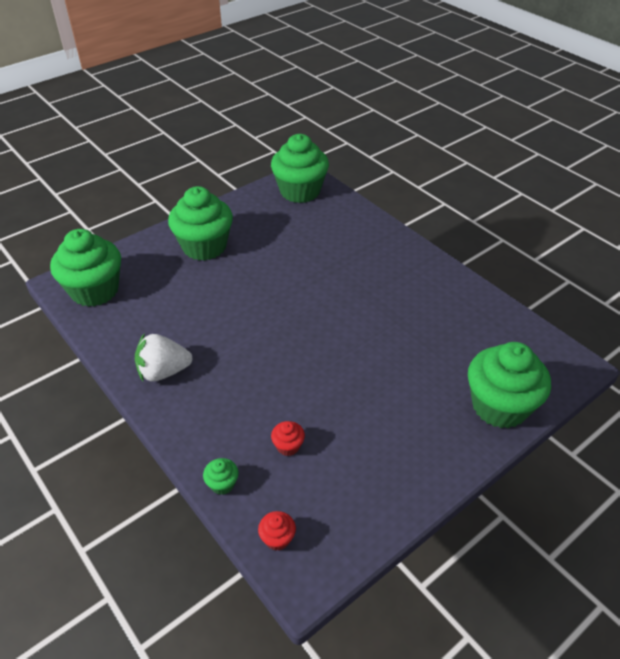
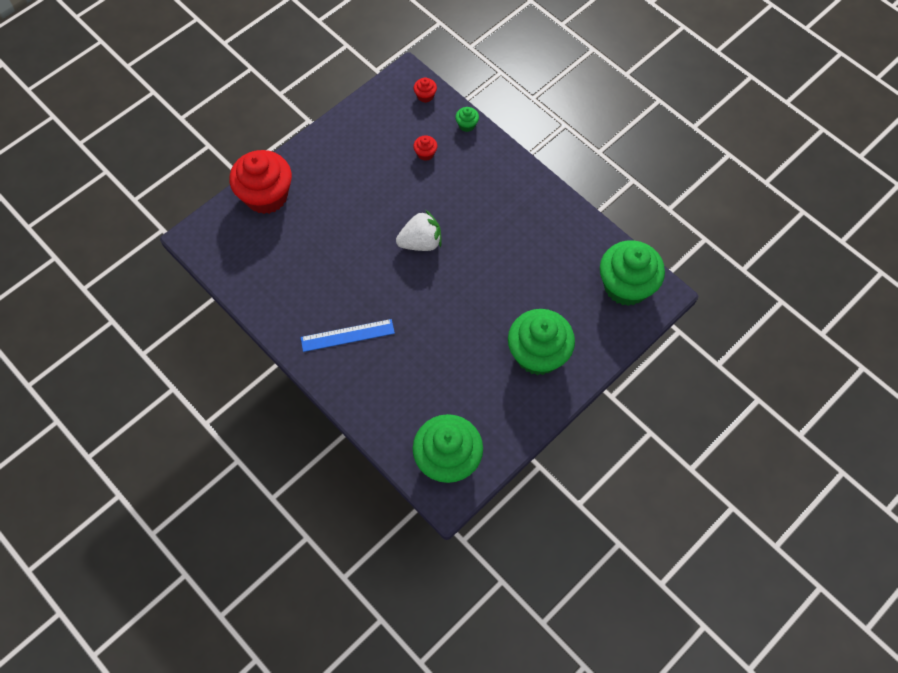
camera: 175 degrees right, 20 degrees up
white strawberry [135,333,193,382] -> white strawberry moved to [396,210,441,251]
green cupcake [468,342,551,429] -> red cupcake [230,150,292,214]
none -> blue ruler [301,319,395,352]

